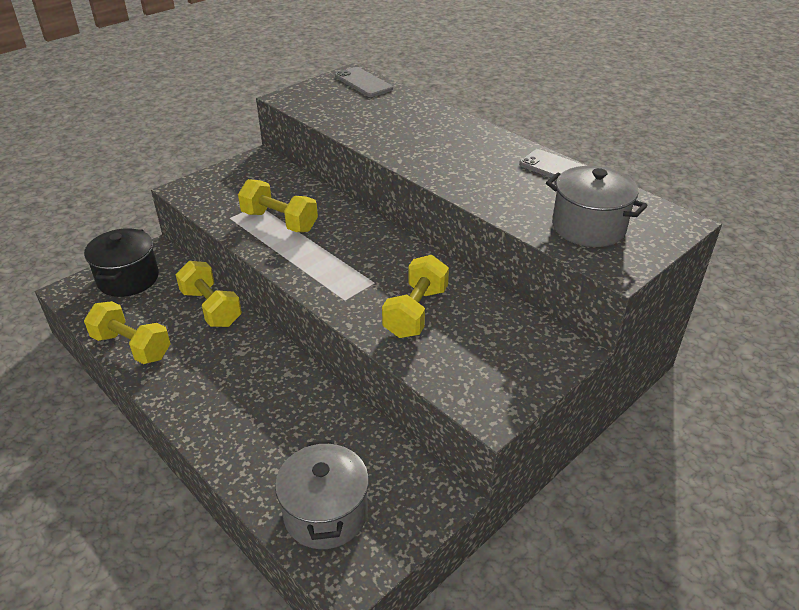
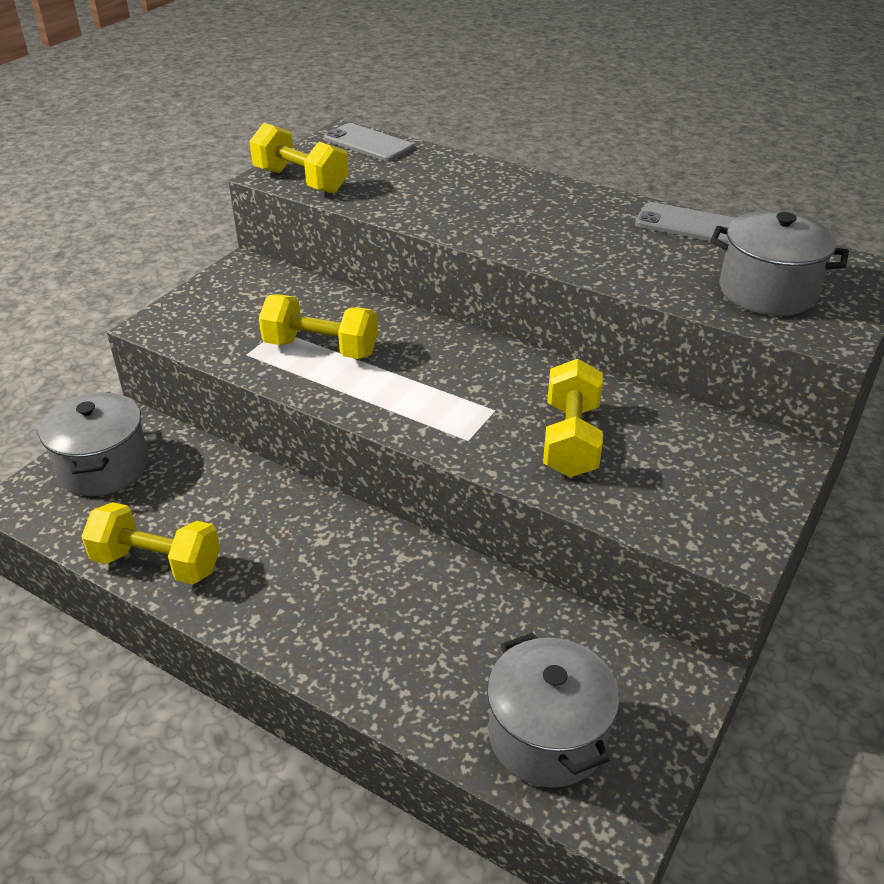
camera: 15 degrees left, 0 degrees up
black pot [84,228,159,297] -> grey pot [39,392,149,496]
yellow dumbbell [175,261,242,327] -> yellow dumbbell moved to [249,123,349,193]

